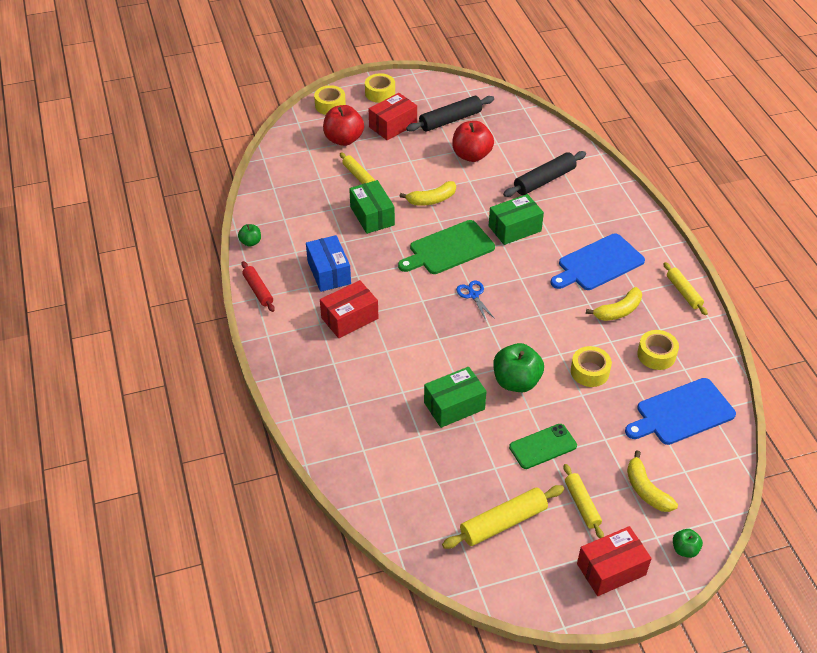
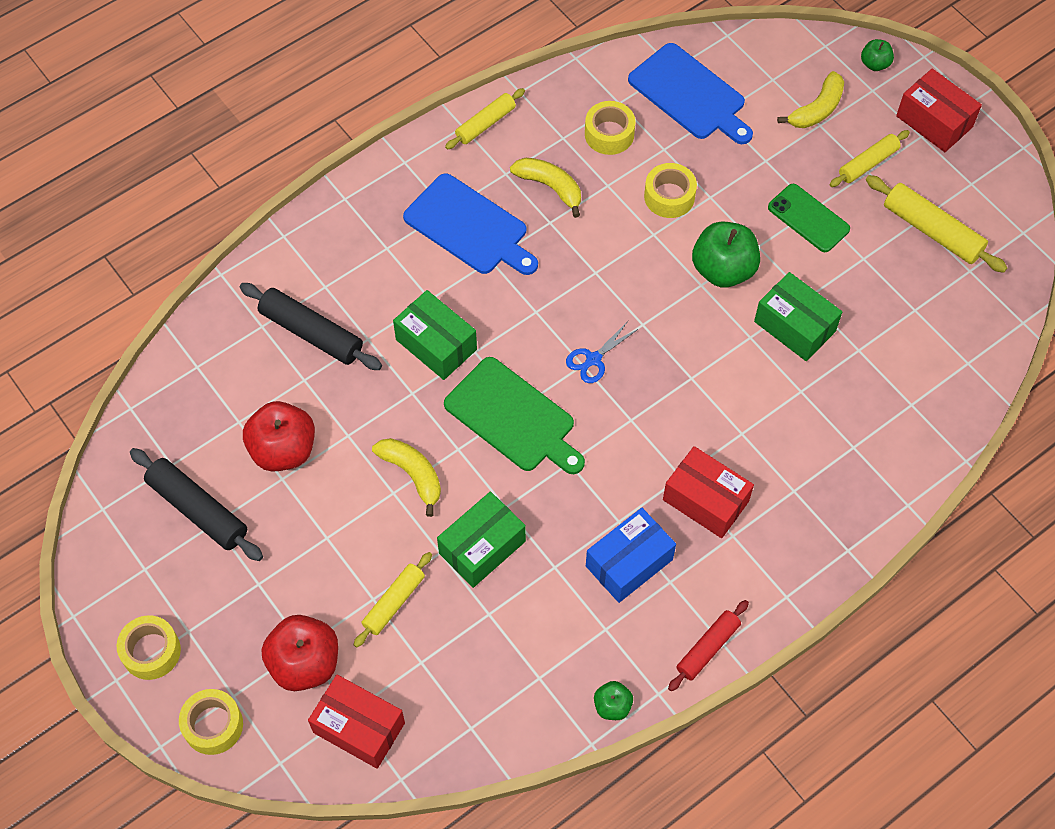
camera: 110 degrees left, 15 degrees up
red box [369,93,417,140] -> red box moved to [308,675,405,769]

